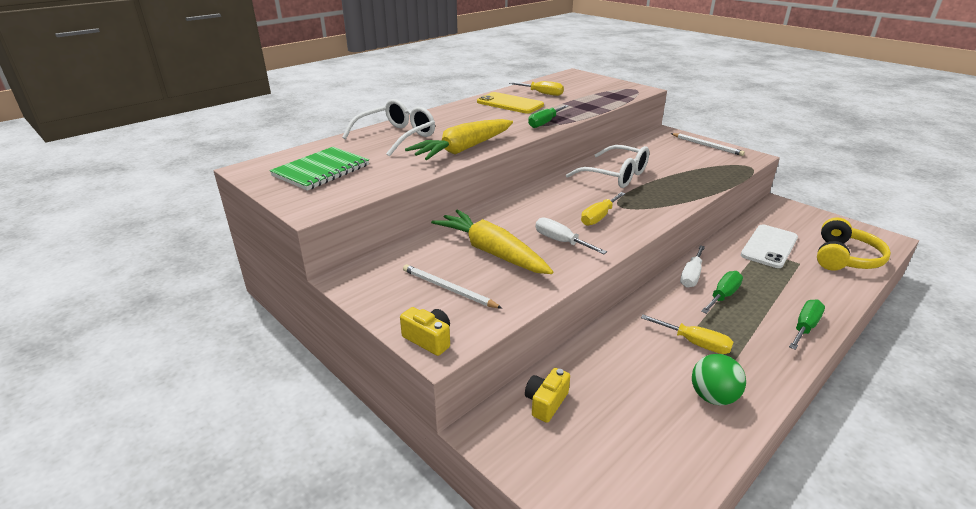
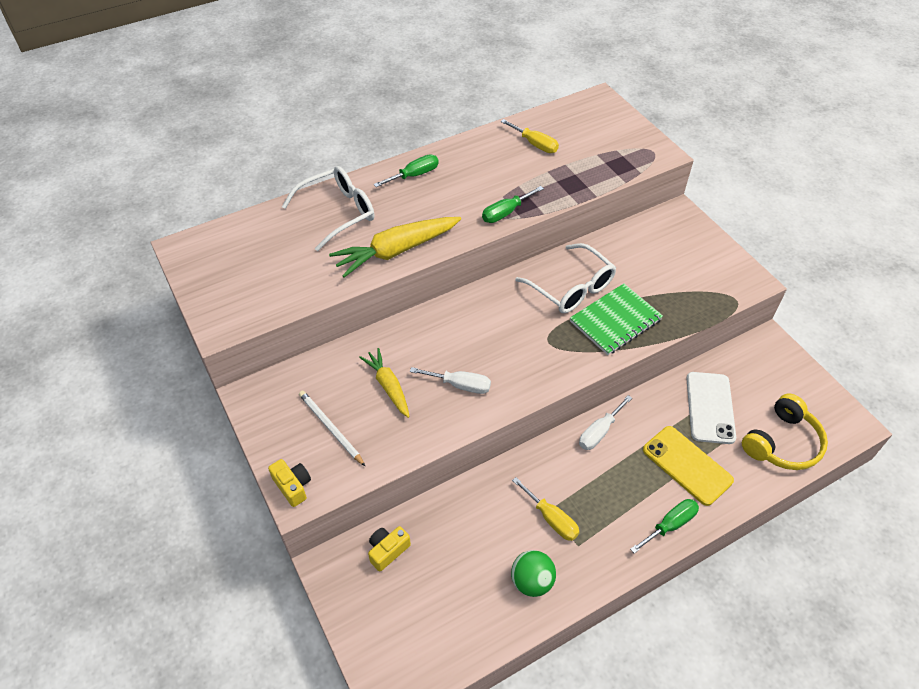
camera: 15 degrees right, 20 degrees up
green notebook [270,147,369,191] -> green notebook moved to [570,284,663,355]
yellow carrot [431,209,553,274] -> yellow carrot [359,348,410,418], size x0.62
yellow phone [477,92,544,114] -> yellow phone moved to [643,426,734,506]
white screwdriver [536,217,607,254] -> white screwdriver turned 135 degrees clockwise [410,367,491,394]
yellow screwdriver [581,192,625,226] -> none
white pencil [671,133,745,156] -> none
green screwdriver [701,271,743,314] -> green screwdriver moved to [374,154,439,187]
white phone [741,224,798,268] -> white phone turned 45 degrees counterclockwise [686,372,736,444]

